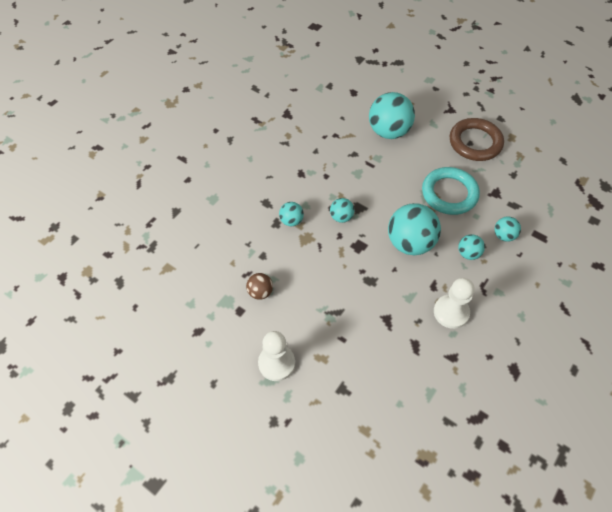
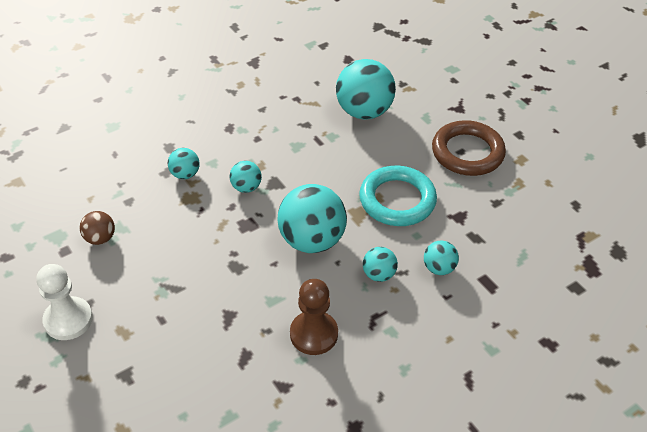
camera: 20 degrees right, 10 degrees down
white pawn [434,278,475,329] -> brown pawn [290,279,338,355]

